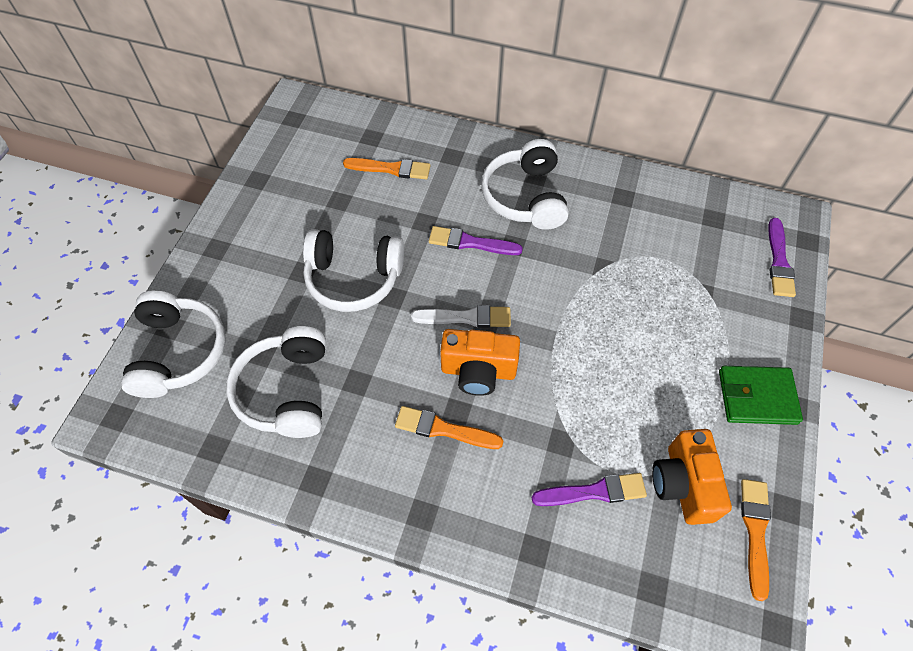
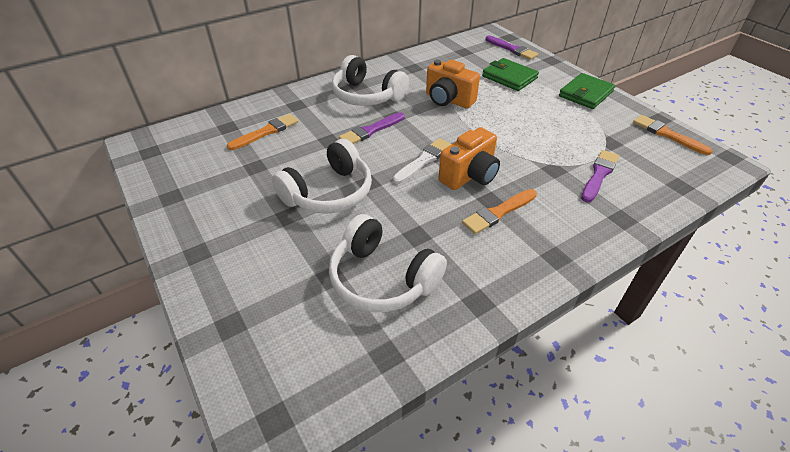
camera: 50 degrees left, 15 degrees down
white headphones [121,291,226,398] -> none
orange camera [652,429,732,525] -> orange camera moved to [426,60,480,108]
none -> green wallet [482,58,539,91]

